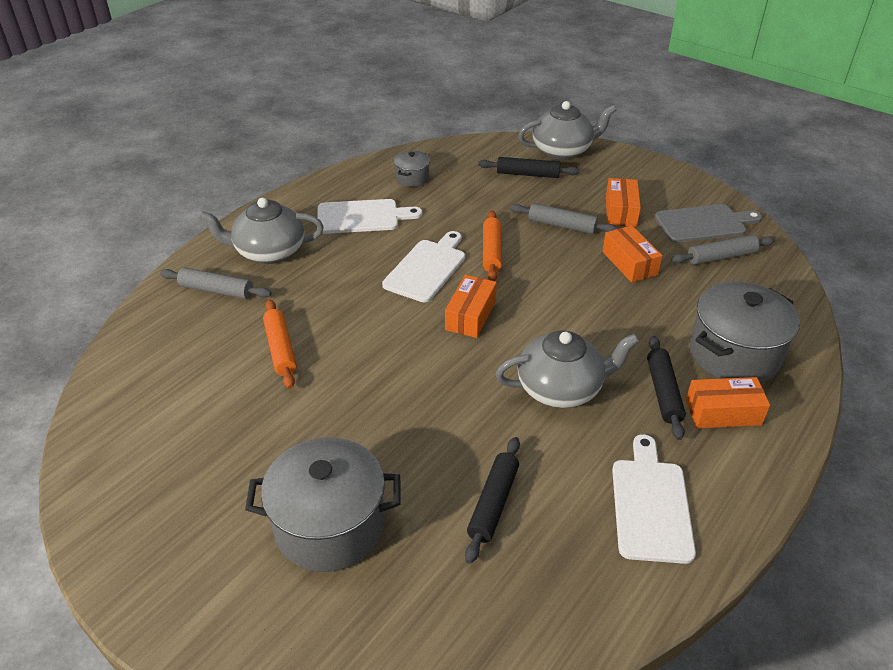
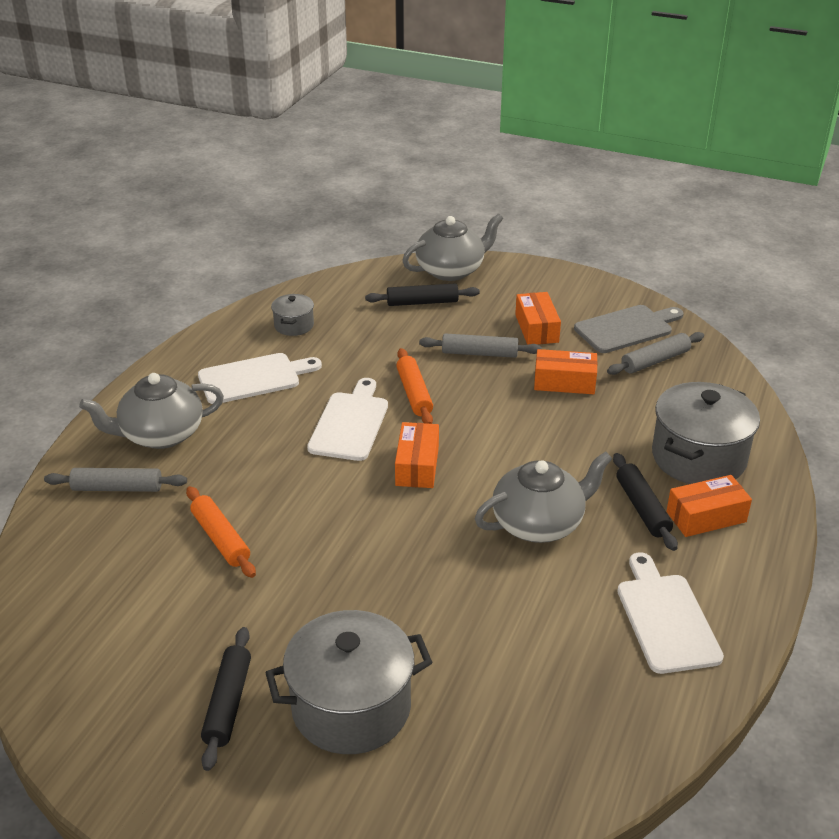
camera: 15 degrees left, 5 degrees down
black rolling pin [465,437,520,564] -> black rolling pin moved to [201,627,251,771]
orange box [602,225,663,283] -> orange box turned 45 degrees counterclockwise [534,349,597,394]

